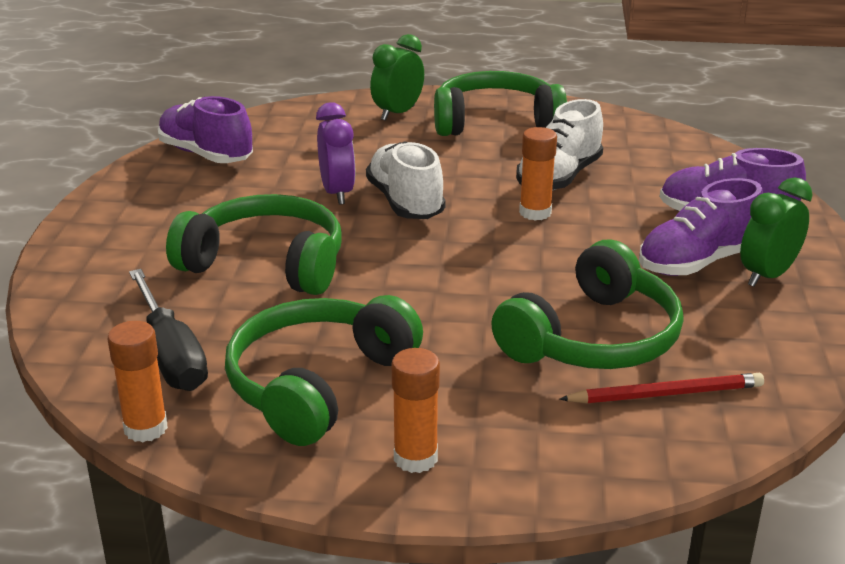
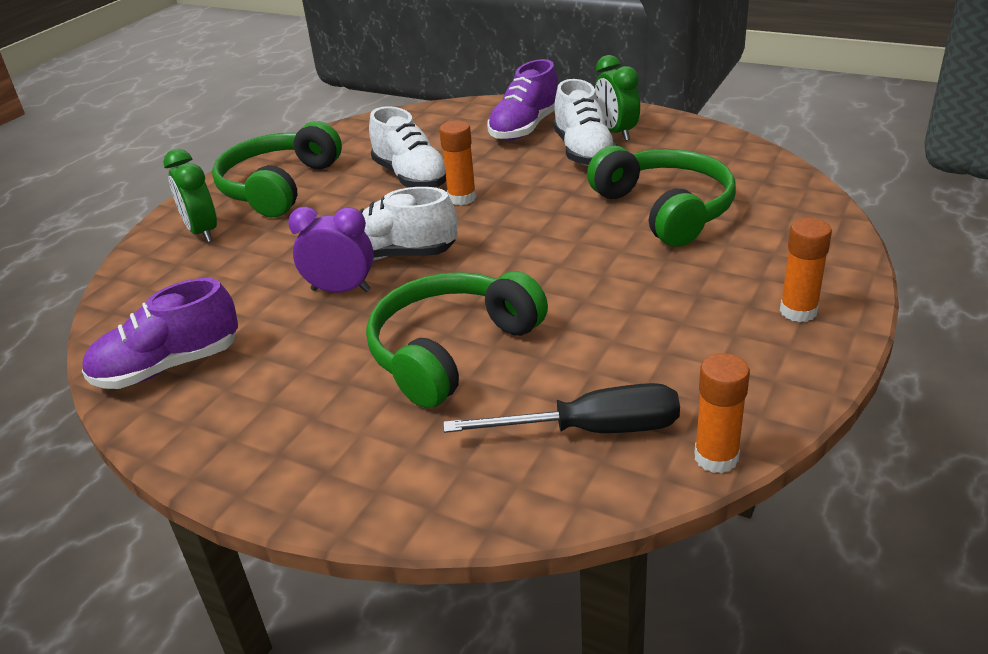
camera: 65 degrees left, 5 degrees up
green headphones [225,295,423,446] -> none
red pencil [560,373,764,403] -> none
purple shoe [639,178,763,276] -> white shoe [553,79,618,166]

